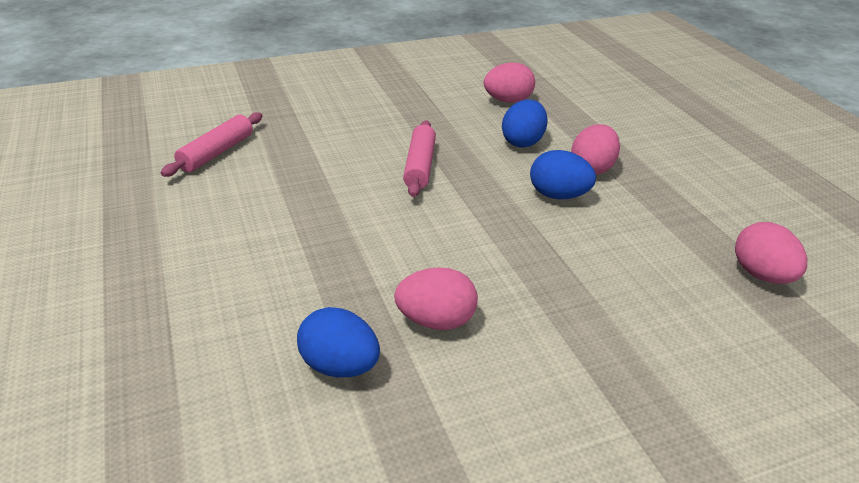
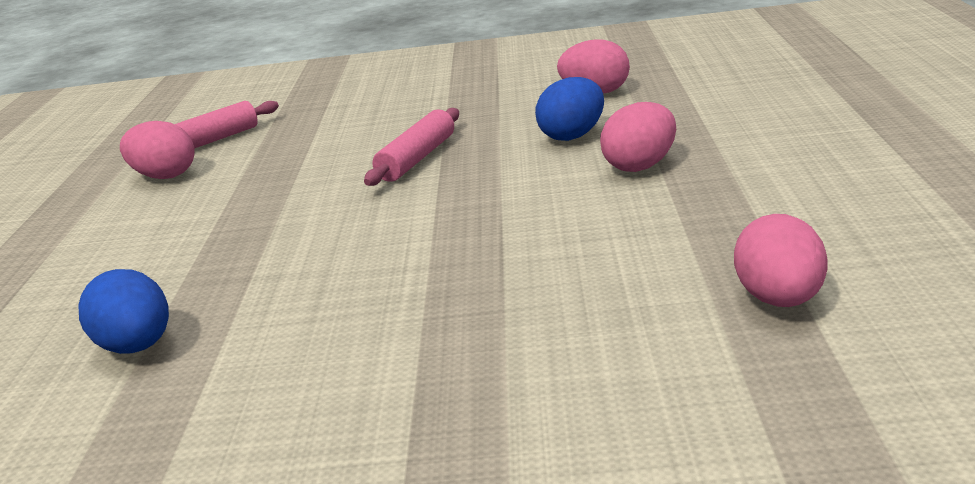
camera: 25 degrees right, 10 degrees down
pink egg [394,267,478,330] -> pink egg moved to [120,121,194,179]
blue egg [530,150,596,199] -> none

